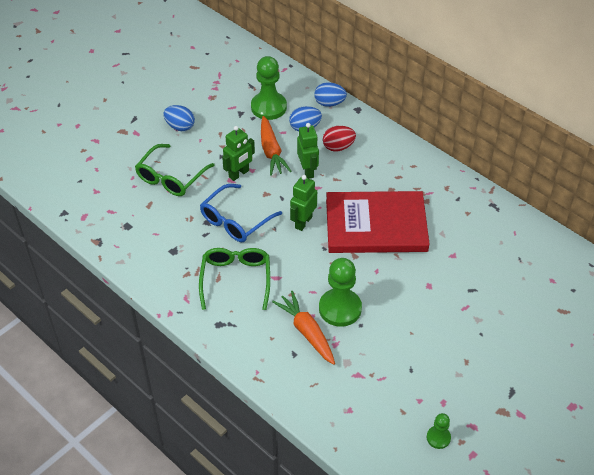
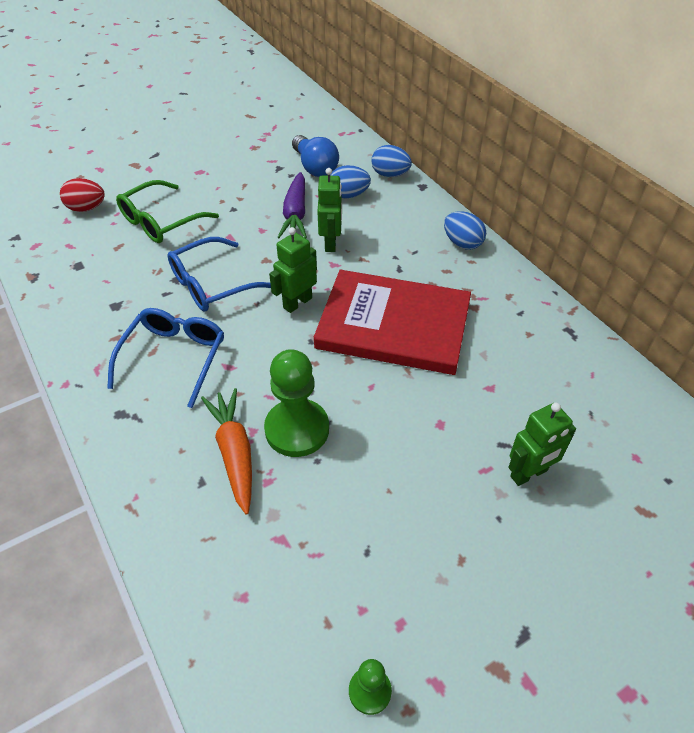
camera: 15 degrees right, 0 degrees up
blue egg [164,105,195,131] -> blue egg moved to [444,211,486,250]
green glasses [199,248,270,310] -> blue glasses [107,308,224,408]
green robot [222,126,255,181] -> green robot moved to [508,403,576,486]
green pawn [251,56,287,120] -> blue light bulb [292,135,339,177]
orange carrot [261,116,291,176] -> purple carrot [278,172,307,239]
red egg [323,126,356,152] -> red egg moved to [60,178,105,212]

